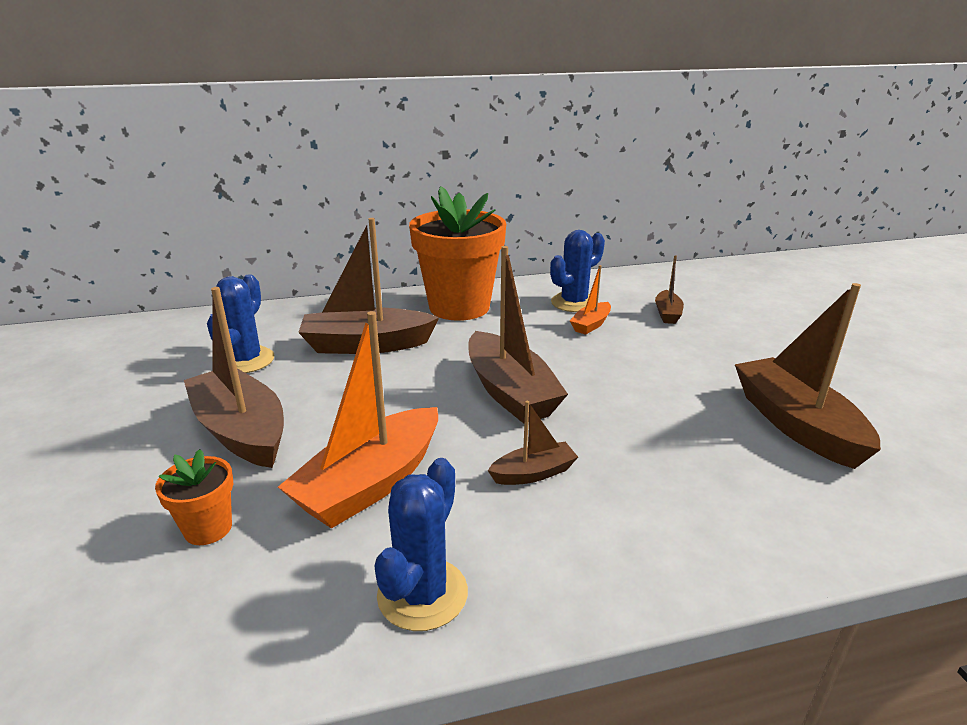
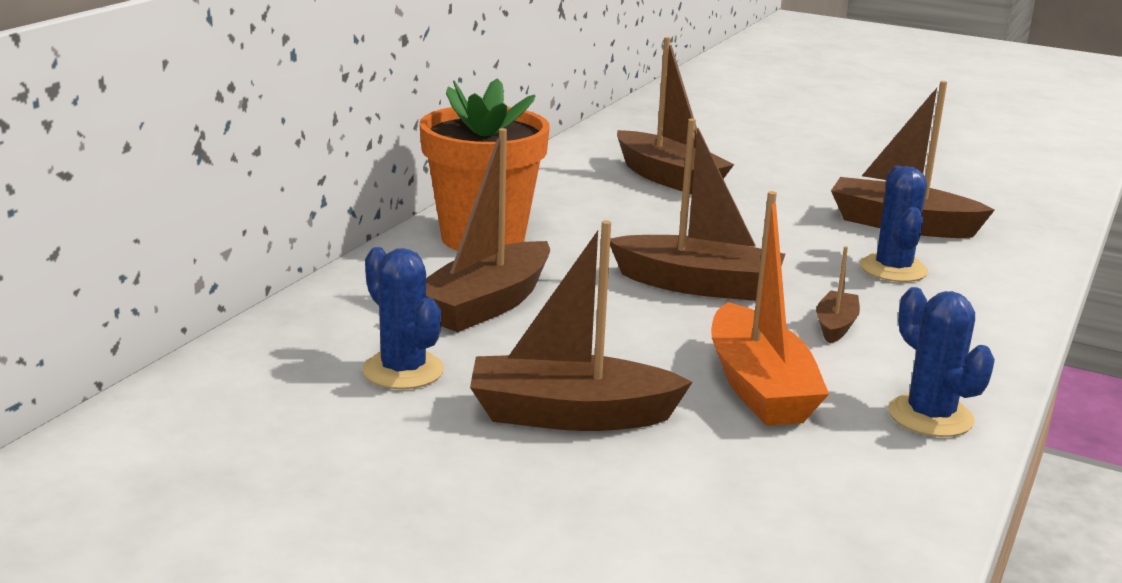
camera: 50 degrees left, 5 degrees down
orange flower pot [155,449,233,545] -> none
blue cactus [550,230,605,312] -> blue cactus moved to [860,166,928,282]
orange boat [570,265,611,335] -> none
brown boat [655,255,684,324] -> brown boat [617,37,734,194], size x2.00

